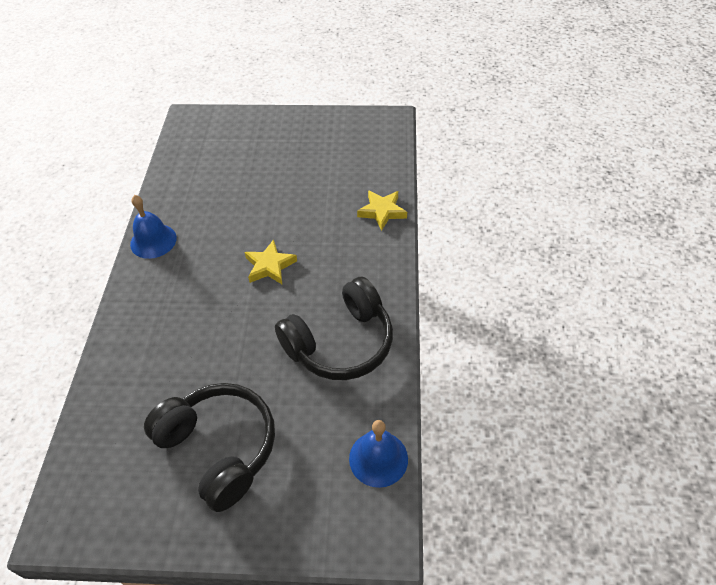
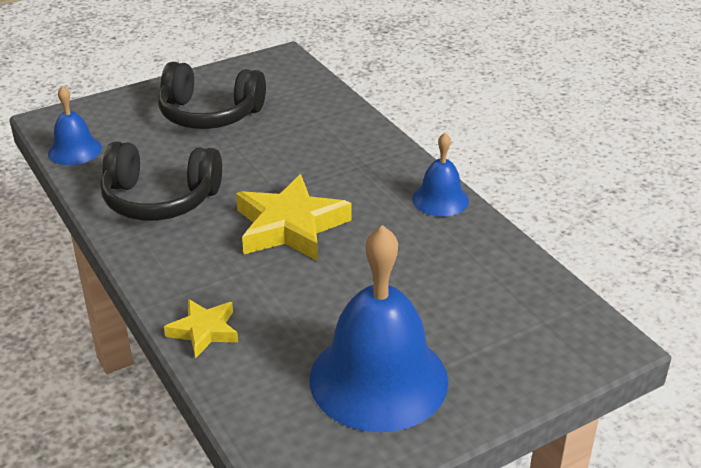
camera: 145 degrees right, 15 degrees down
yellow star [244,239,297,284] -> yellow star [236,174,351,261], size x1.81
black headphones [275,277,393,380] -> black headphones turned 105 degrees counterclockwise [101,141,222,221]
none -> blue bell [310,225,448,432]

